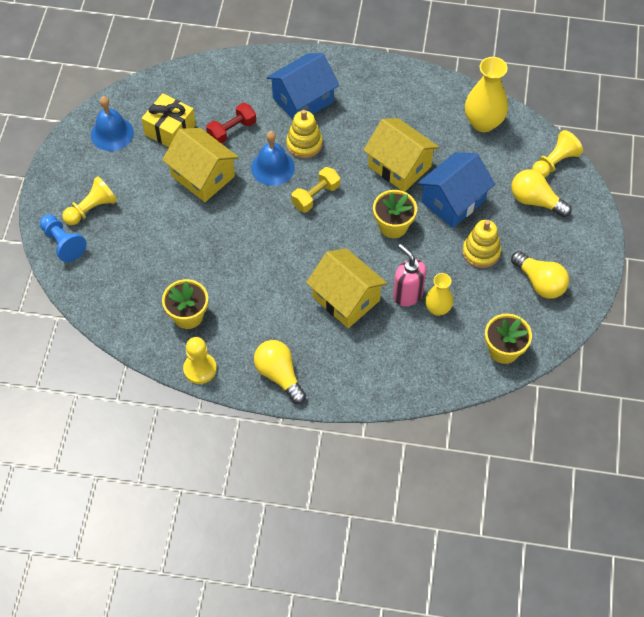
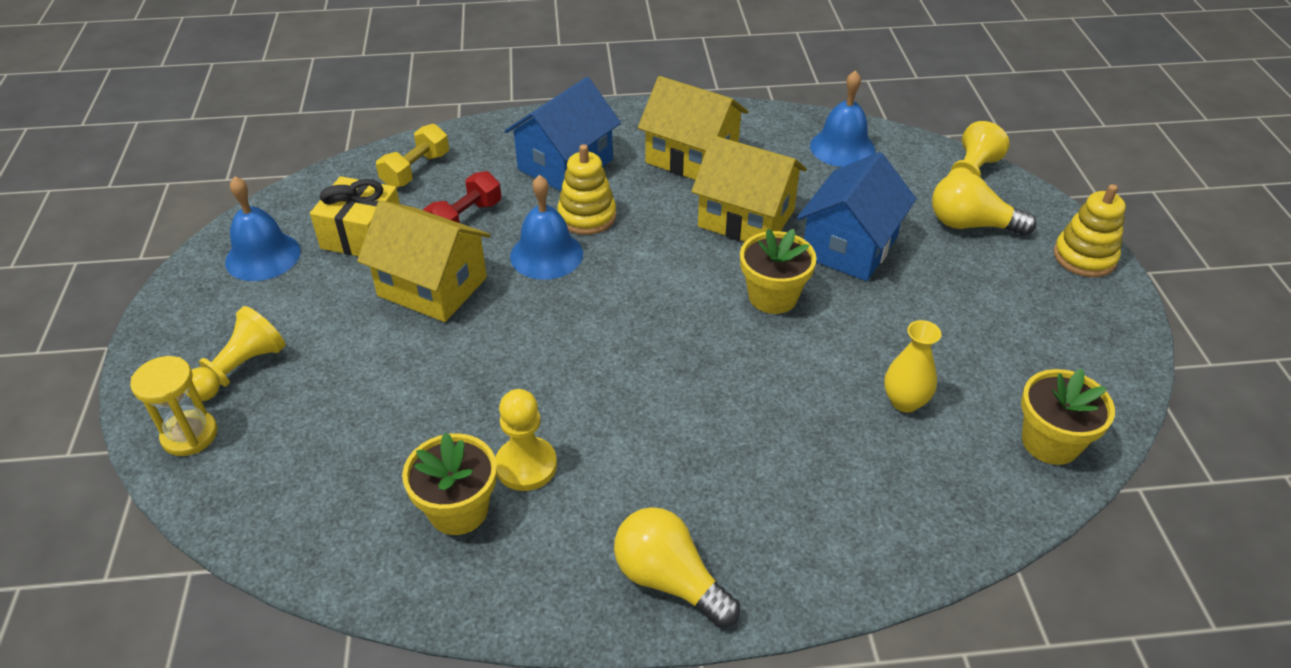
camera: 15 degrees left, 15 degrees down
blue pawn [40,214,87,262] -> yellow hourglass [130,356,218,456]
yellow pawn [183,337,217,384] -> yellow pawn moved to [495,389,557,491]
yellow dumbbell [291,167,340,212] -> yellow dumbbell moved to [376,124,449,188]
yellow house [306,248,387,328] -> yellow house moved to [638,76,748,180]
pink soap dispenser [393,244,426,306] -> none
yellow stacking toy [462,220,501,268] -> yellow stacking toy moved to [1053,184,1126,277]
yellow vase [465,57,508,132] -> blue bell [810,70,875,167]
yellow light bulb [511,251,569,299] -> none

